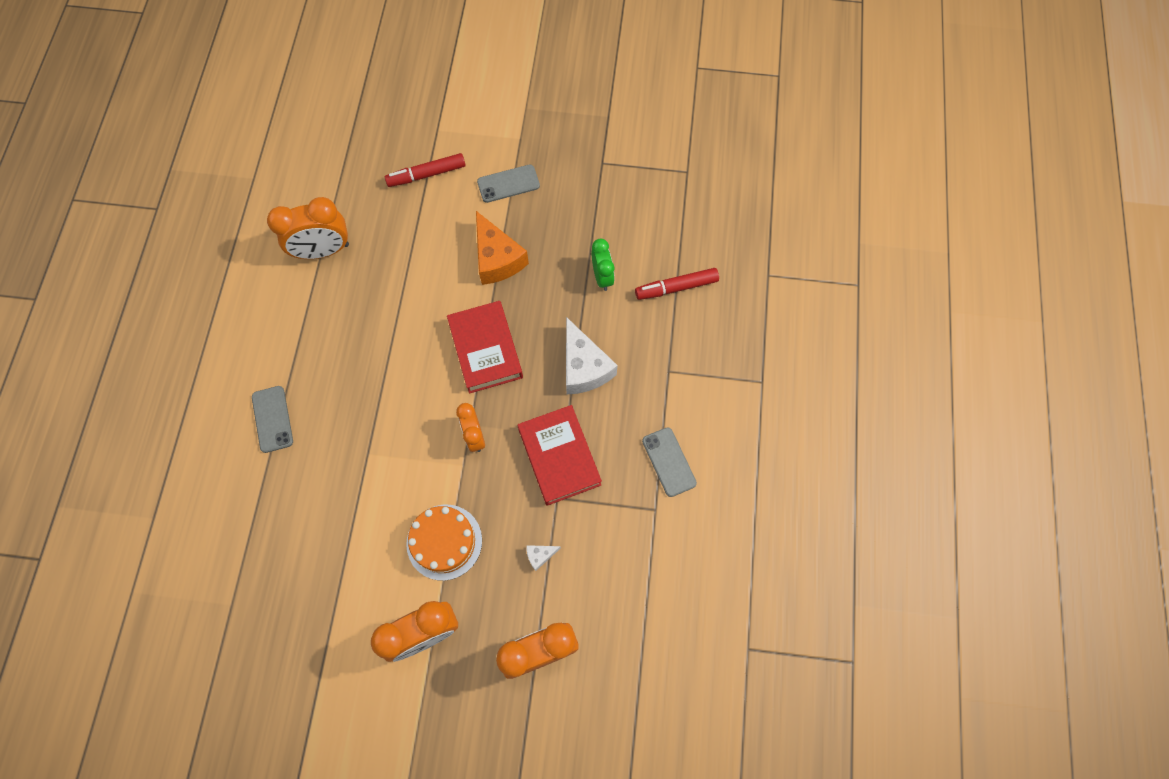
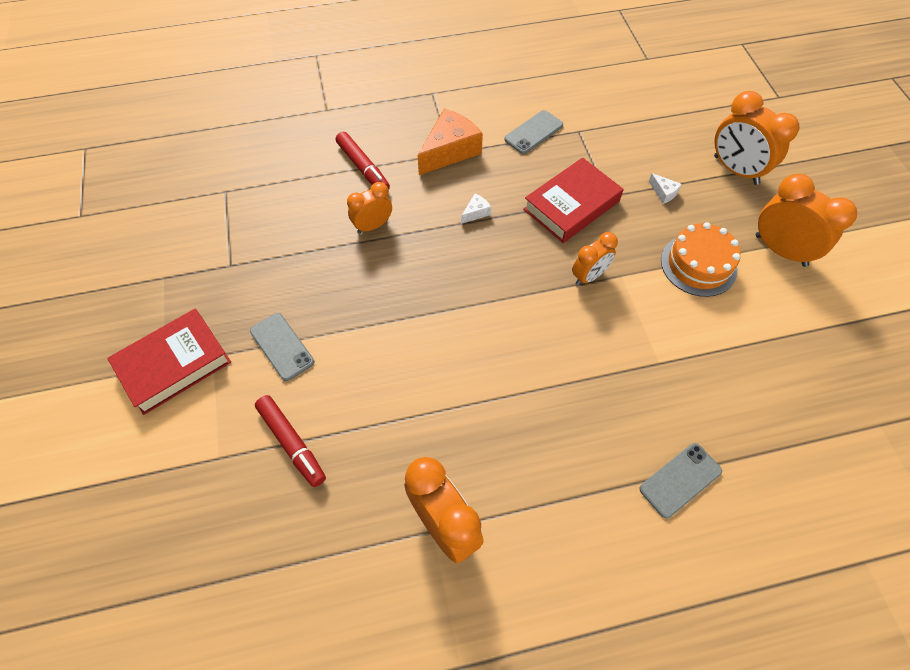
camera: 110 degrees left, 10 degrees down
red book [447,301,523,394] -> red book moved to [107,308,231,415]
orange cheese [476,211,529,285] -> orange cheese moved to [417,108,483,175]
white cheese [566,317,618,394] -> white cheese [461,194,491,224], size x0.44
green clock [591,239,615,291] -> orange clock [347,182,392,234]

